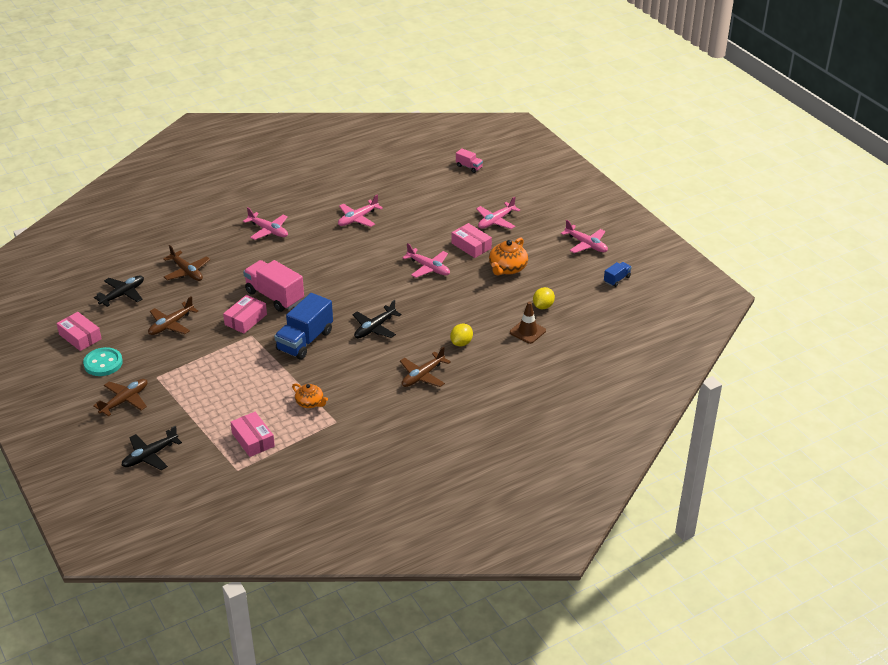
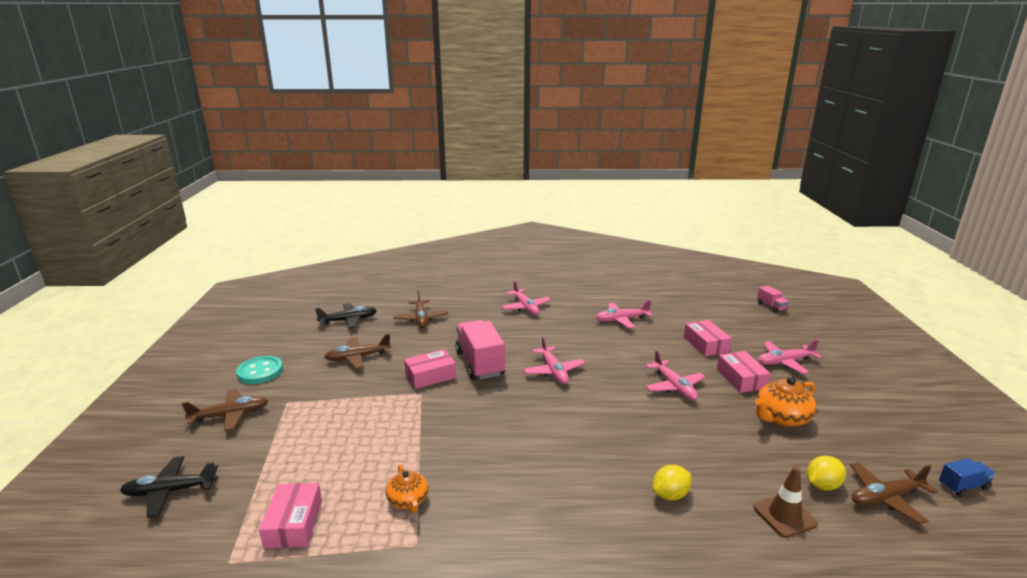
camera: 30 degrees right, 15 degrees down
pink box [56,312,102,351] -> pink box moved to [684,320,732,356]
blue truck [274,293,333,360] -> none
black plane [352,300,401,338] -> none
brown plane [400,347,451,387] -> brown plane moved to [850,462,938,524]
pink plane [561,219,608,253] -> pink plane moved to [523,336,585,384]

